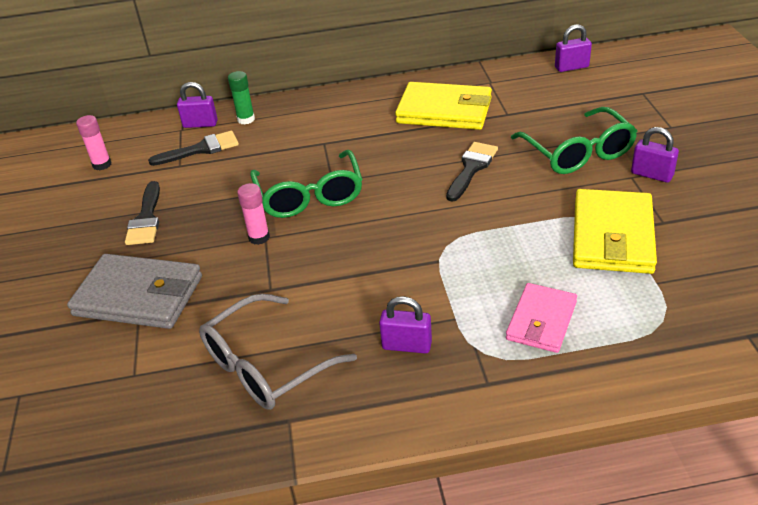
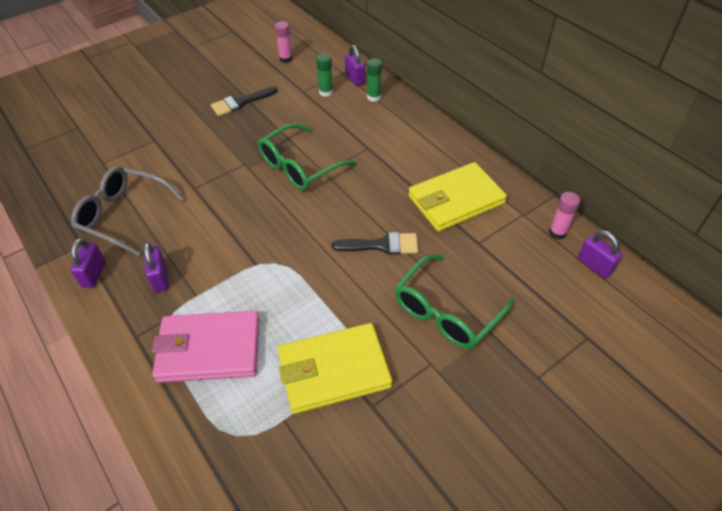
camera: 60 degrees right, 10 degrees up
grey wallet [67,254,202,329] -> none
black brush [148,131,239,166] -> green glue stick [316,54,333,97]
pink glue stick [237,183,270,245] -> pink glue stick moved to [549,192,580,239]
yellow wallet [395,82,492,130] -> yellow wallet turned 75 degrees clockwise [409,162,507,232]
pink wallet [506,283,577,353] -> pink wallet [152,311,260,383], size x1.58
purple padlock [631,127,679,183] -> purple padlock moved to [70,238,106,288]

